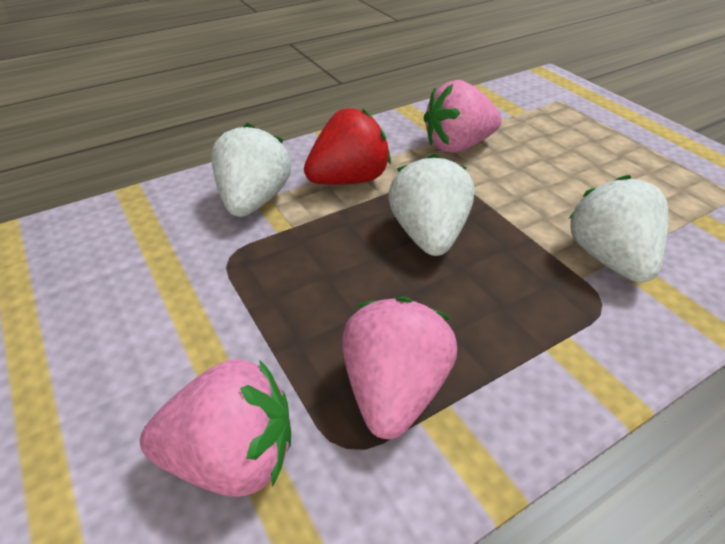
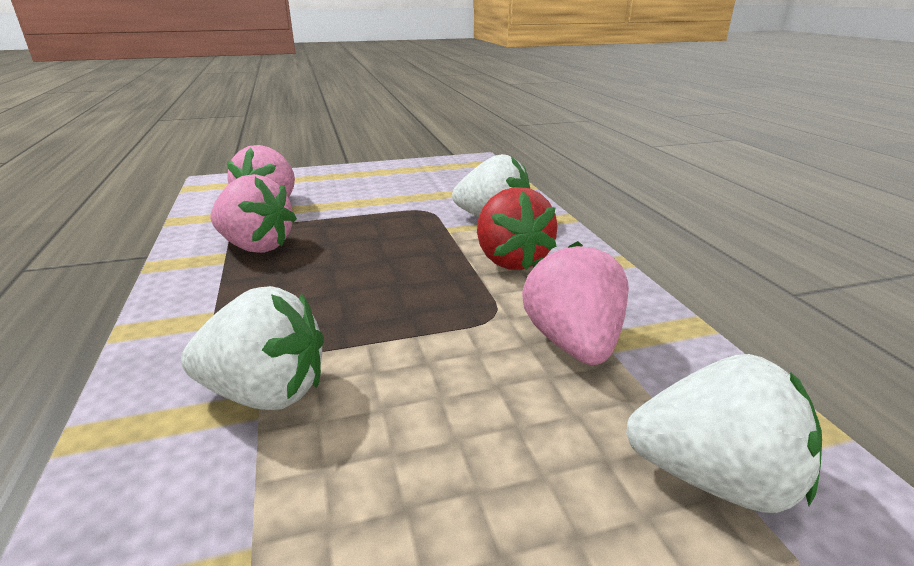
camera: 105 degrees right, 15 degrees down
white strawberry [388,154,474,256] -> white strawberry moved to [626,354,822,513]

